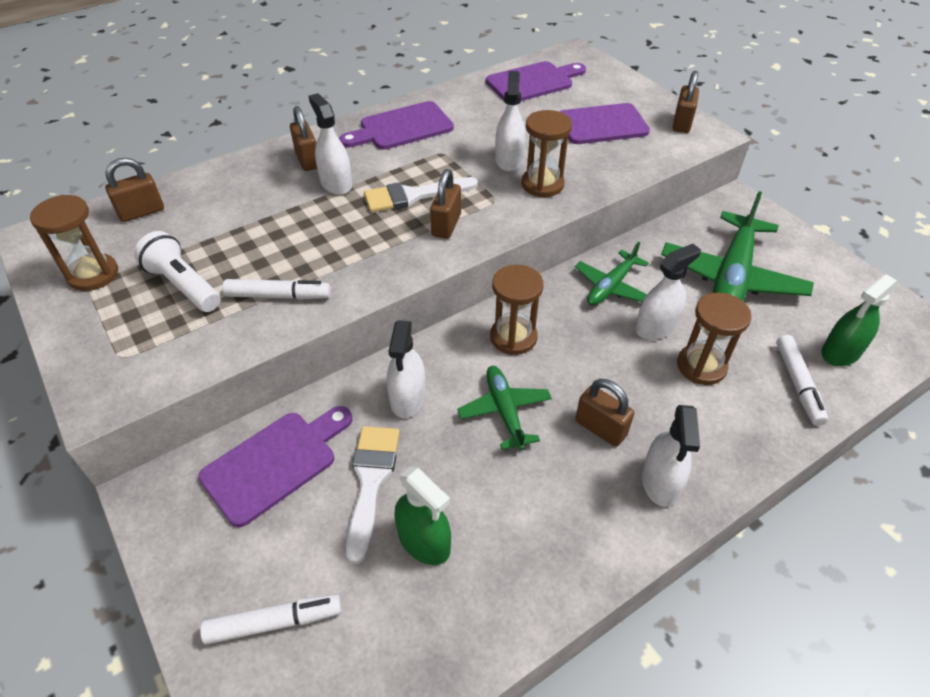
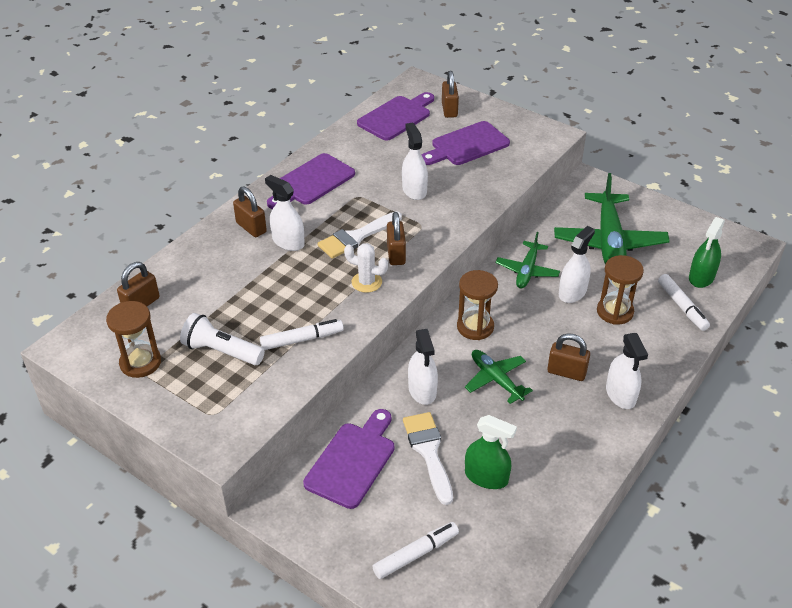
camera: 20 degrees left, 5 degrees down
brown hourglass [521,110,572,197] -> none
brown padlock [673,71,699,133] -> brown padlock moved to [442,71,459,118]
none -> white cactus [344,243,388,293]

